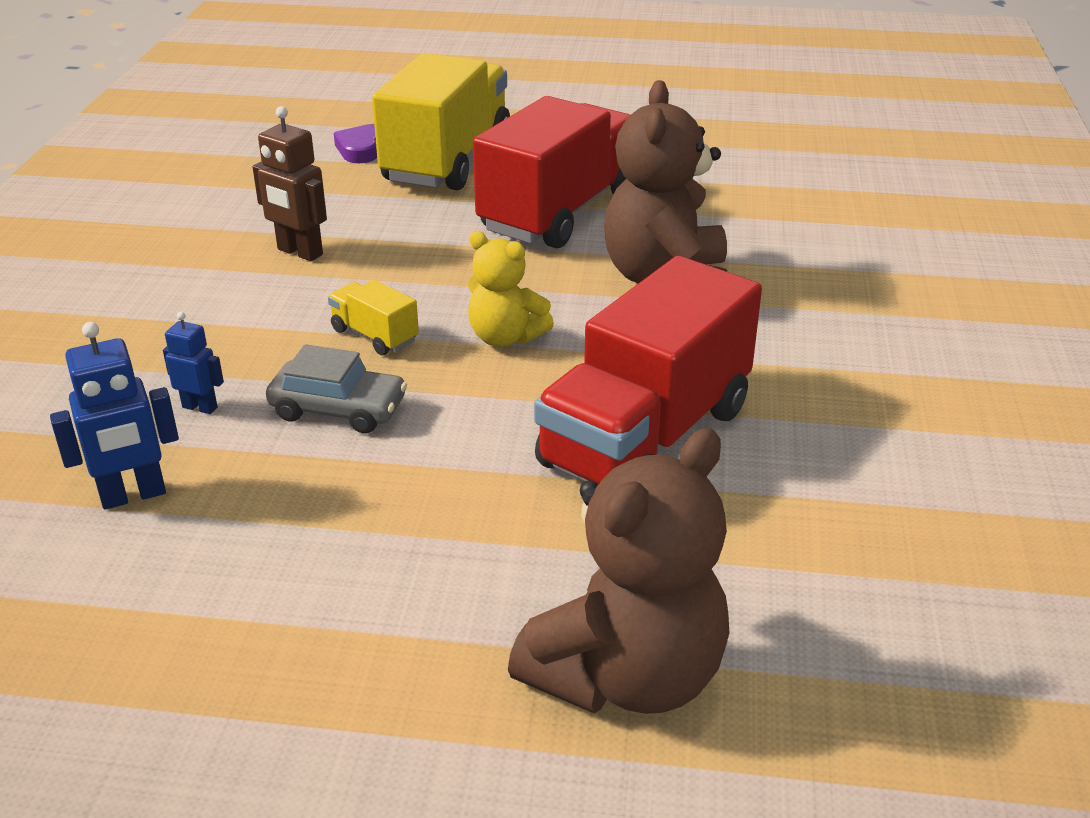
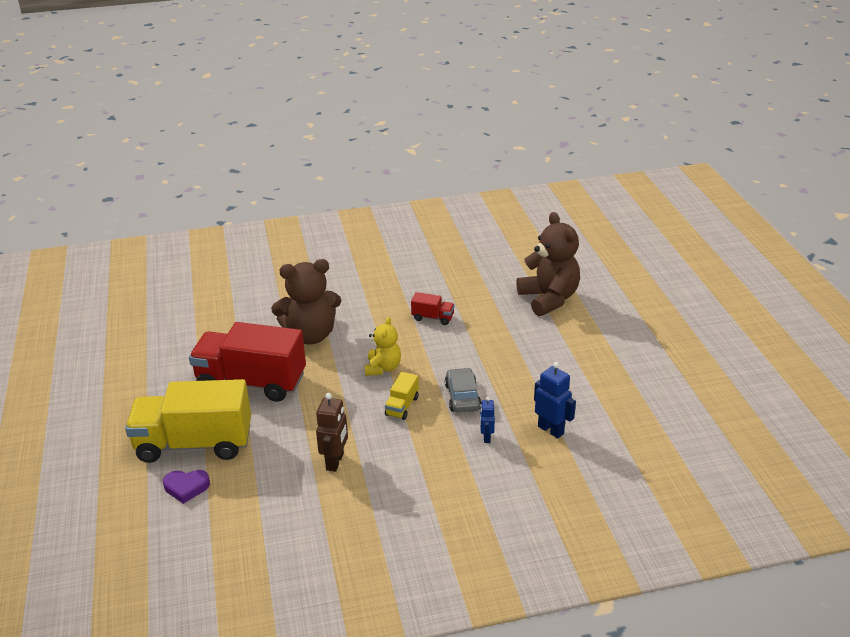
camera: 110 degrees left, 0 degrees up
brown teddy bear [508,428,729,714] -> brown teddy bear turned 45 degrees clockwise [517,212,580,316]
red truck [534,256,762,484] -> red truck [411,292,455,325], size x0.42

